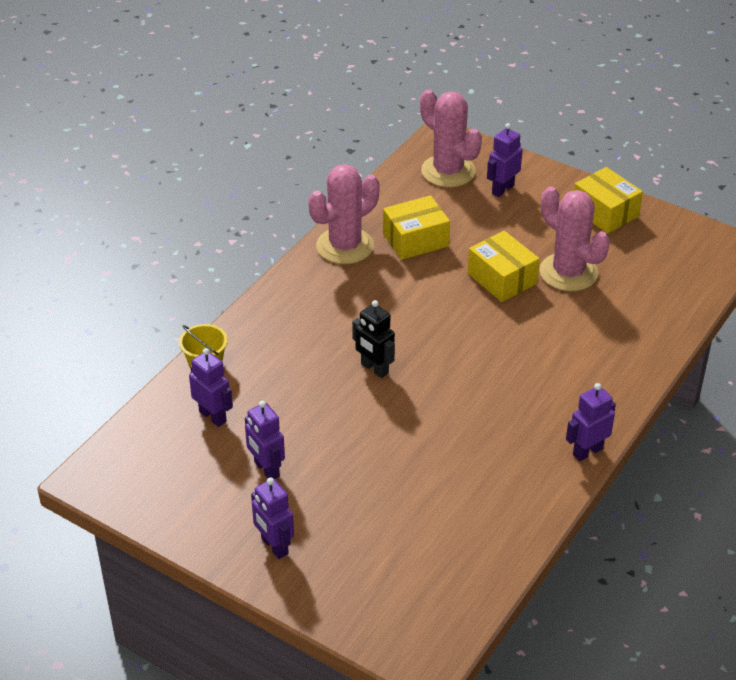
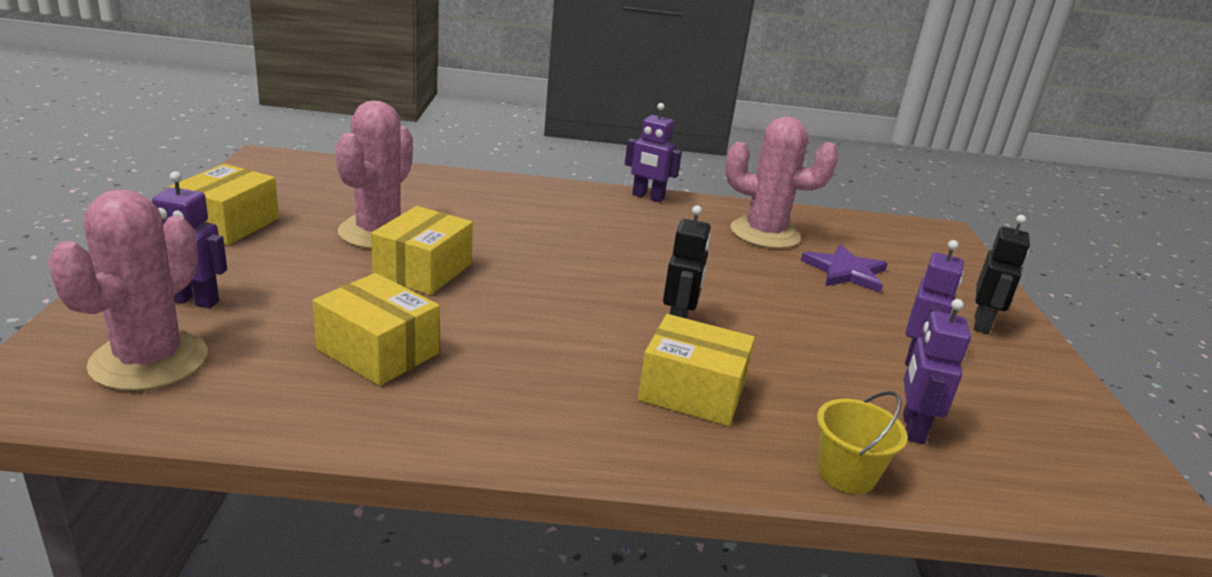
camera: 125 degrees left, 15 degrees down
purple robot [251,477,294,559] -> black robot [974,215,1030,334]
pink cactus [308,164,379,264] -> pink cactus moved to [725,116,839,249]
none -> yellow box [638,314,755,426]
none -> purple star [801,244,888,293]

